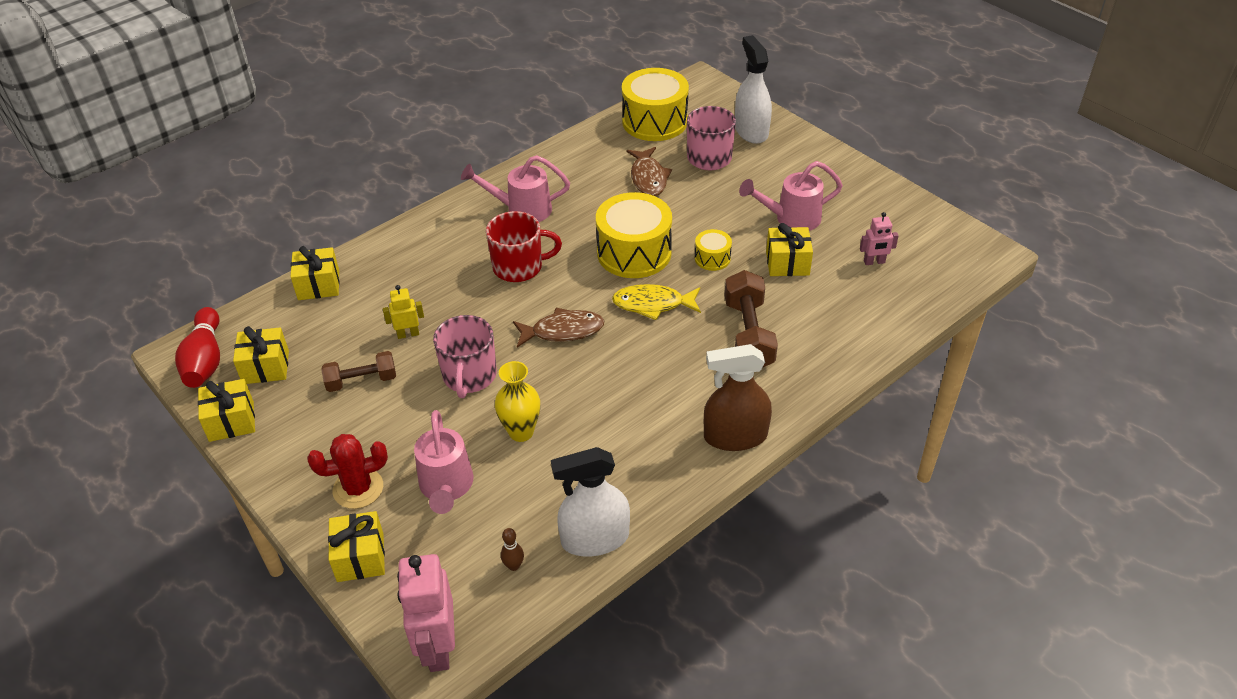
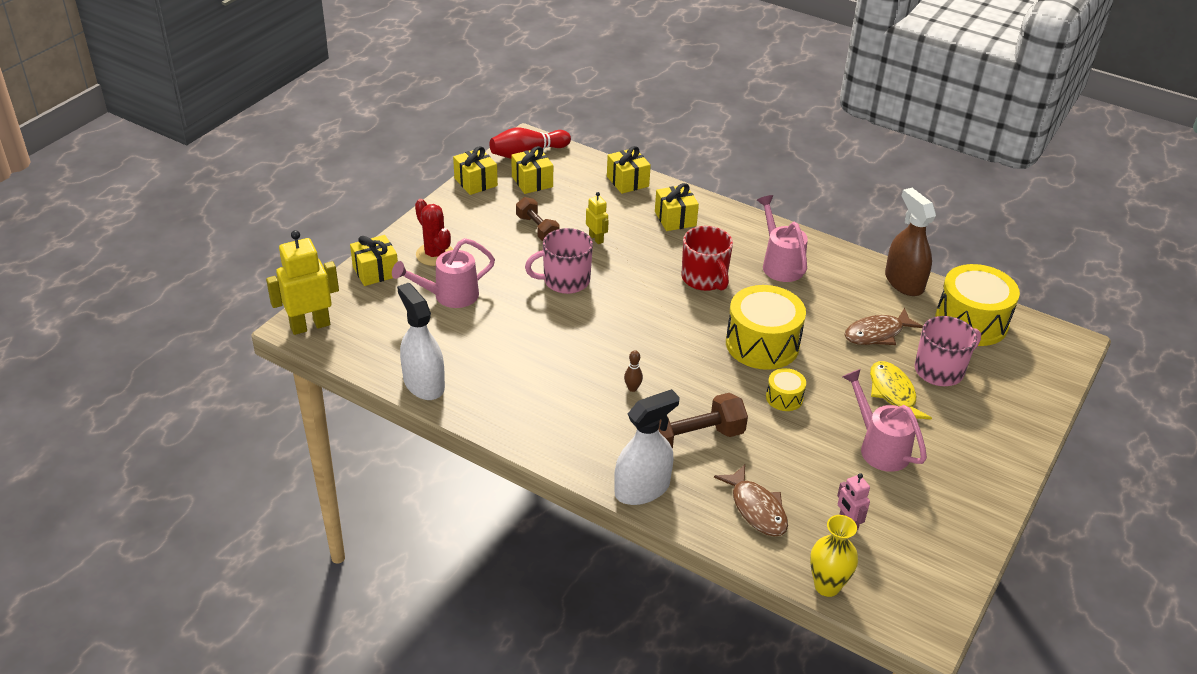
camera: 70 degrees right, 5 degrees down
pink robot [397,554,455,672] -> yellow robot [266,230,339,335]
yellow vase [495,361,540,442] -> yellow vase moved to [810,515,858,597]
brown bowling pin [501,528,524,571] -> brown bowling pin moved to [624,350,643,392]
brown fish [513,308,604,348] -> brown fish moved to [714,465,788,537]
yellow fish [612,284,701,320] -> yellow fish moved to [870,361,932,420]
brown spray bottle [704,344,772,451] -> brown spray bottle moved to [885,188,936,296]
white spray bottle [735,35,772,144] -> white spray bottle moved to [614,389,680,505]
yellow gift [766,223,813,276] -> yellow gift moved to [655,183,699,231]

